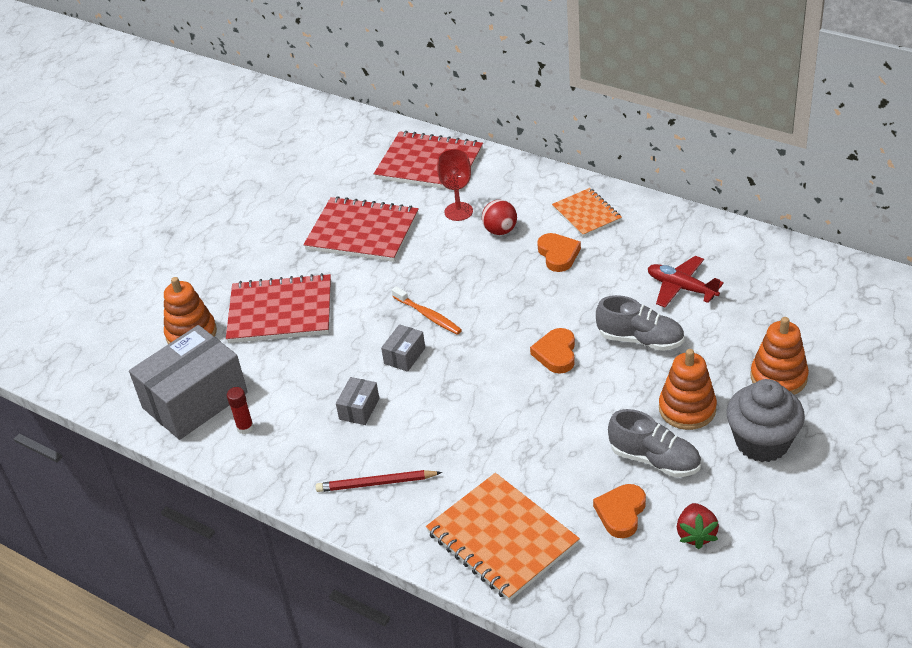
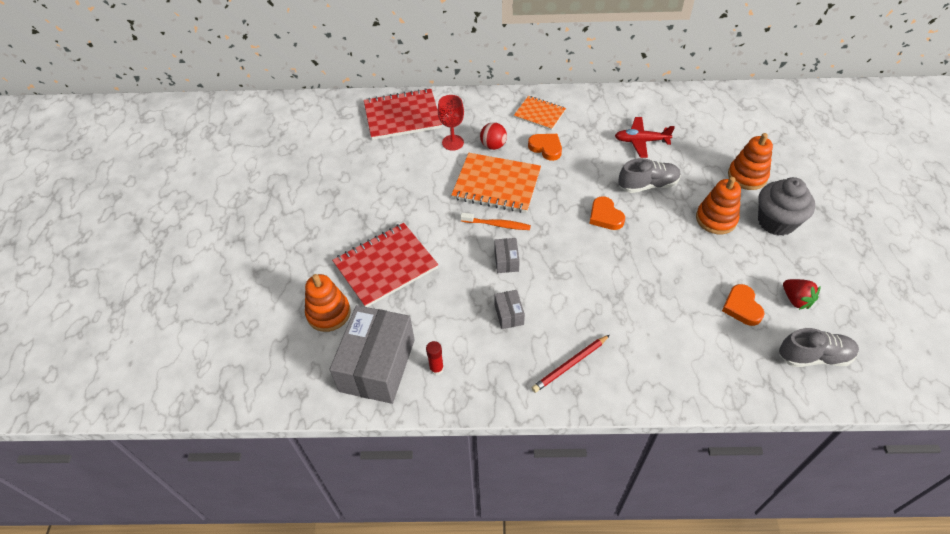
camera: 35 degrees left, 10 degrees up
red notebook [303,196,419,262] -> none
orange notebook [426,473,580,601] -> orange notebook moved to [451,153,541,213]
grey shoe [608,409,701,477] -> grey shoe moved to [779,328,859,367]

